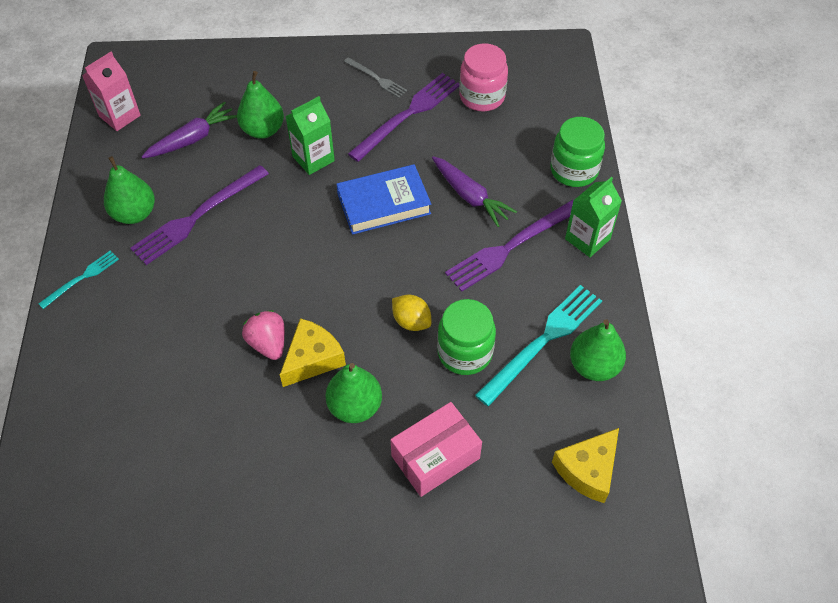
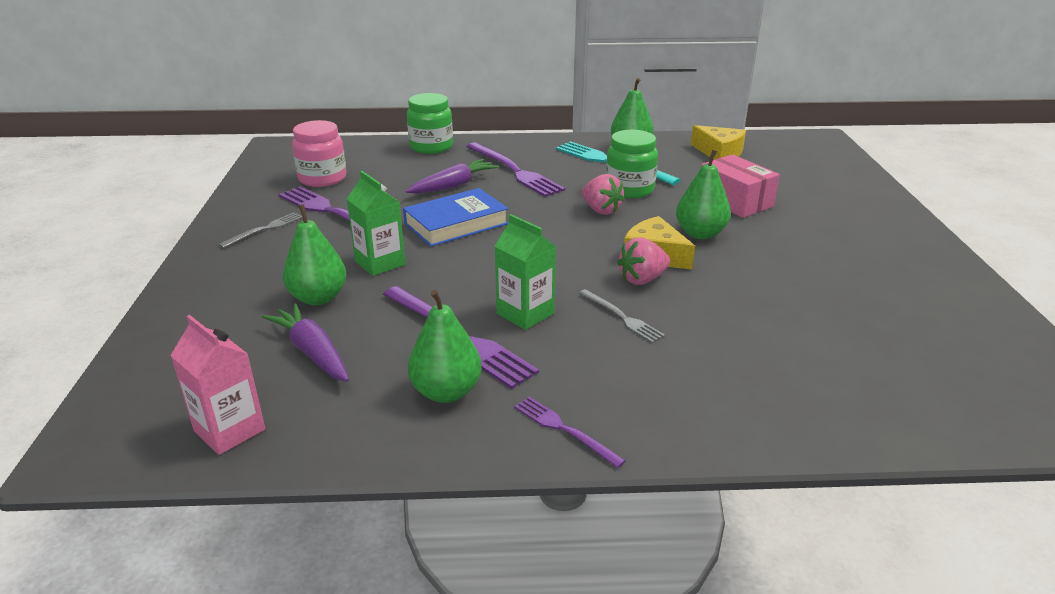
camera: 90 degrees left, 25 degrees down
turquoise fork [38,251,119,309] -> purple fork [514,397,626,468]
blue book [336,164,431,235] -> blue book turned 75 degrees clockwise [403,188,508,247]
yellow lemon [392,294,431,331] -> pink strawberry [582,174,625,215]
green carton [565,177,622,257] -> green carton moved to [494,214,556,330]
none -> grey fork [579,289,665,343]

